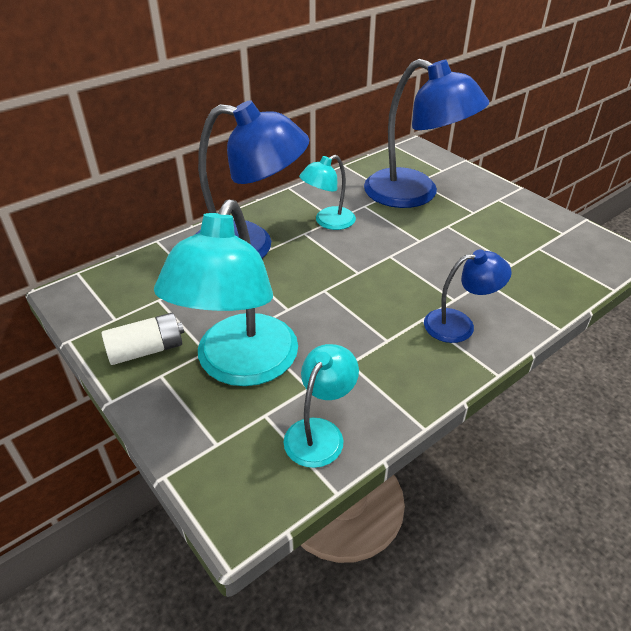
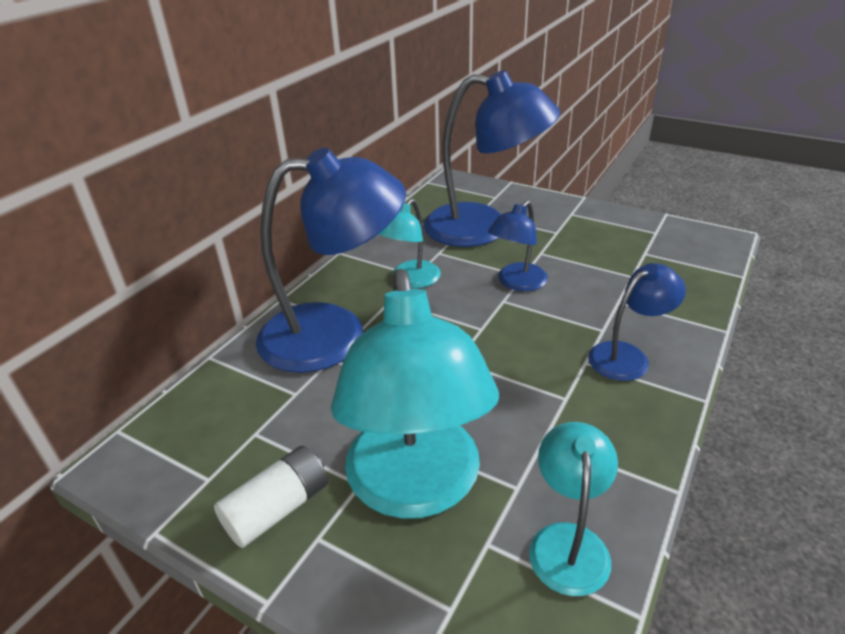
camera: 20 degrees left, 5 degrees down
none -> blue lamp [488,200,548,291]

